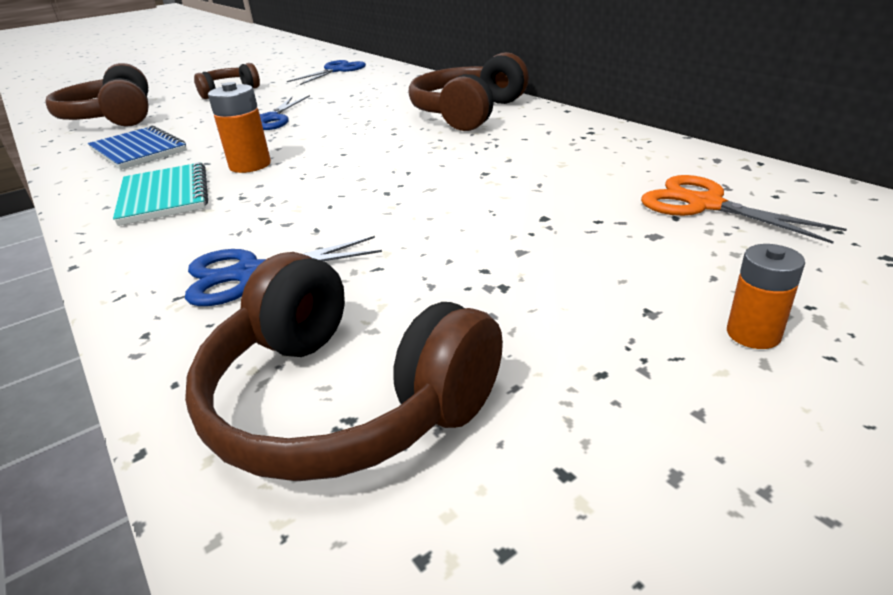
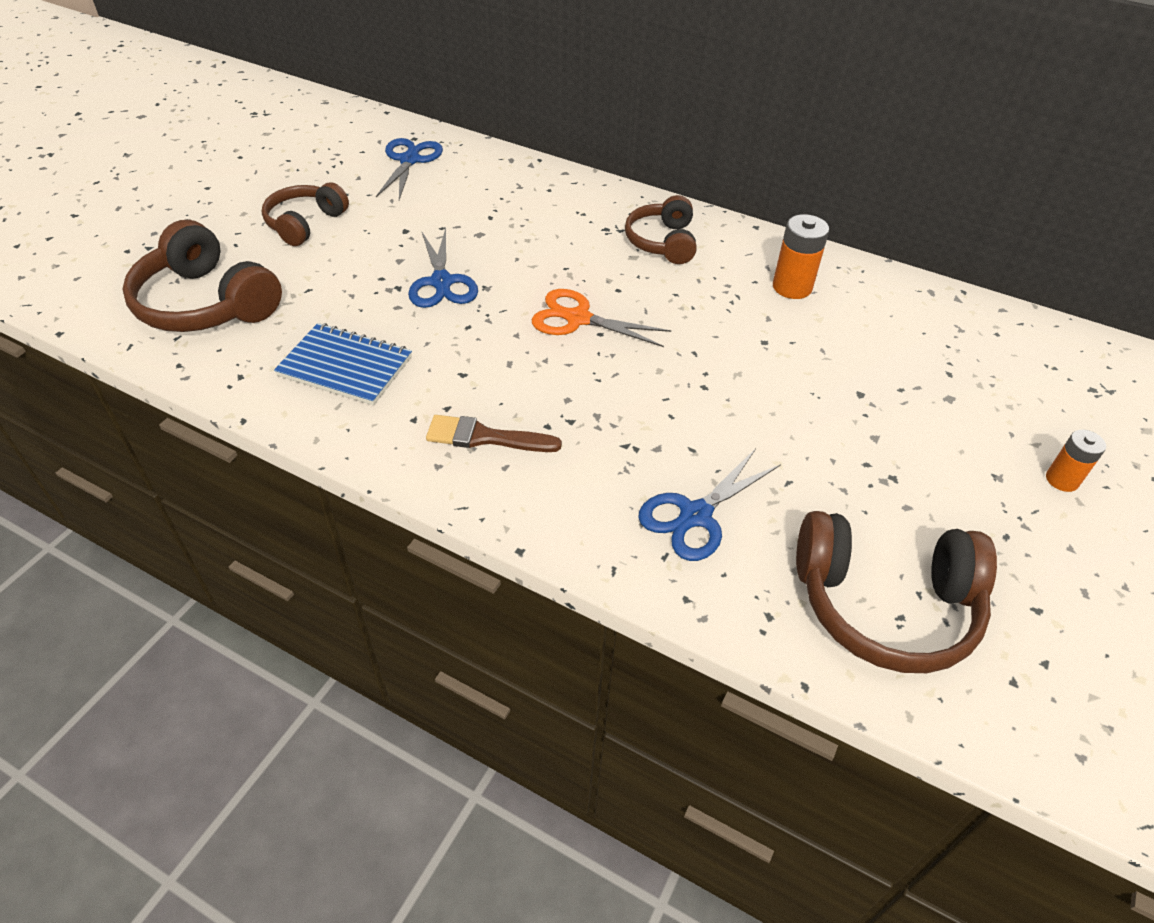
camera: 30 degrees left, 15 degrees up
turquoise notebook [113,162,208,226] -> brown brush [426,415,562,452]
orange battery [208,82,271,173] -> orange battery moved to [773,214,829,299]
brown headphones [409,52,529,131] -> brown headphones [625,195,697,264], size x0.63
orange scissors [641,175,847,244] -> orange scissors moved to [531,289,671,347]

